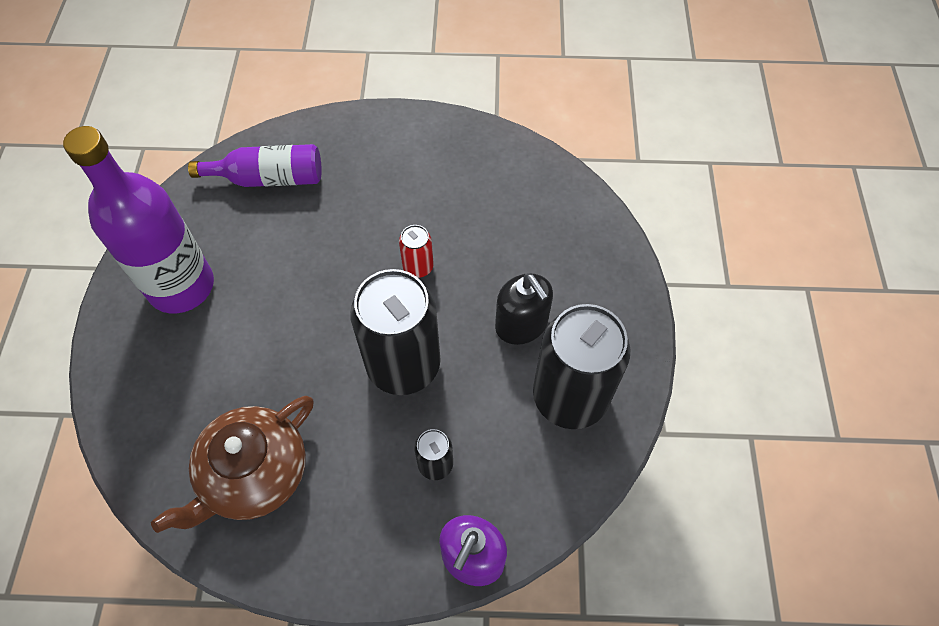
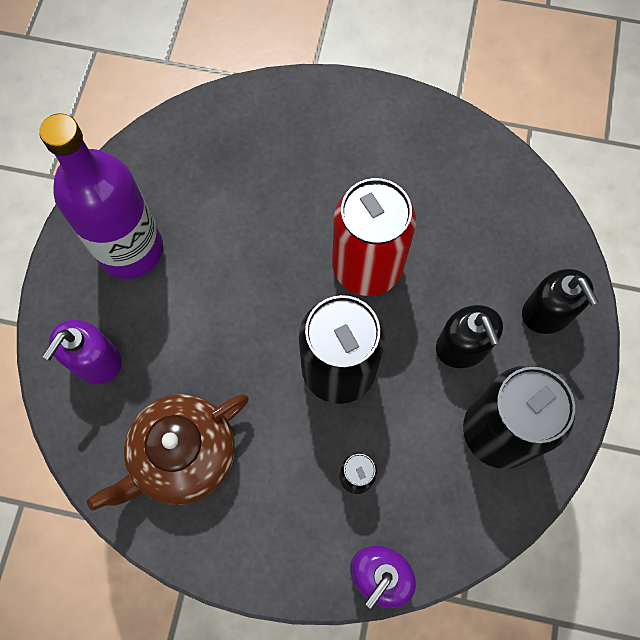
camera: 10 degrees right, 10 degrees up
purple bottle [188,144,322,187] -> none
red can [399,225,434,278] -> red can [332,178,416,296], size x2.24
none -> purple soap dispenser [42,320,122,384]
none -> black soap dispenser [522,269,599,334]

